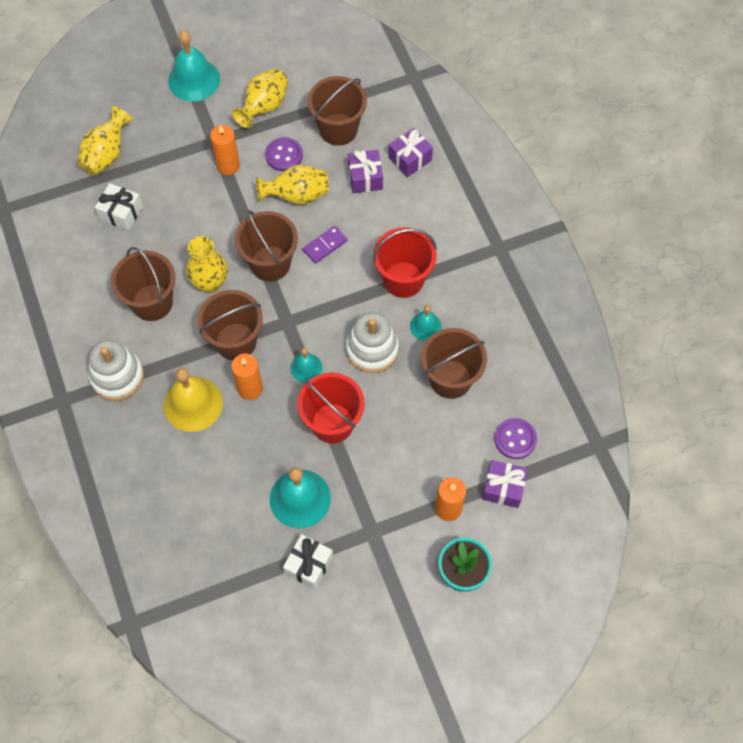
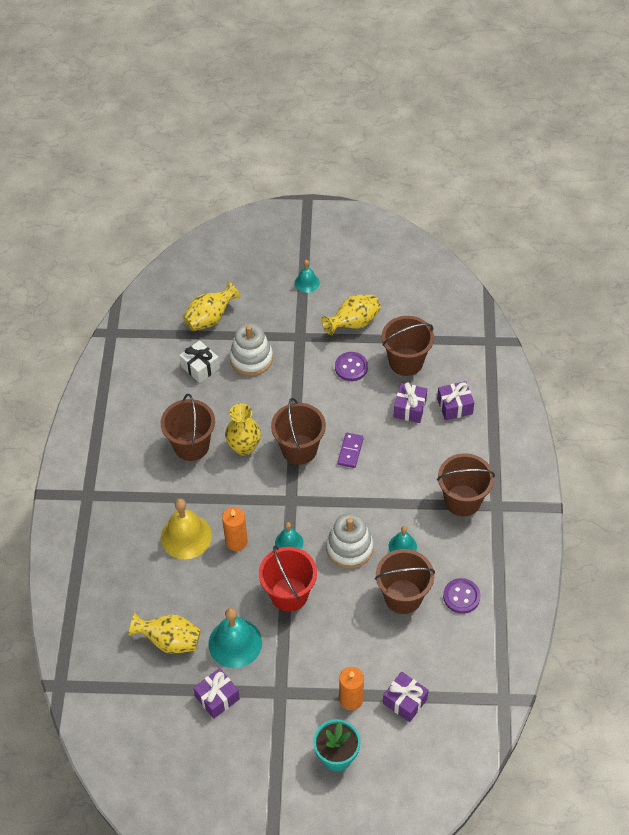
camera: 25 degrees right, 10 degrees down
white stacking toy [88,340,144,401] -> white stacking toy moved to [230,323,273,376]
turquoise bell [168,30,220,101] -> turquoise bell [295,260,320,293], size x0.55
brown bucket [198,290,263,360] -> brown bucket moved to [437,453,495,517]
orange candle [210,125,240,175] -> none
yellow vase [256,165,329,205] -> yellow vase moved to [129,613,201,654]
white gift [283,534,333,589] -> purple gift [193,668,240,719]
purple domino [303,226,347,264] -> purple domino turned 60 degrees counterclockwise [337,433,364,468]
red bucket [373,227,437,298] -> none
purple button [495,418,537,459] -> purple button moved to [443,578,480,614]

